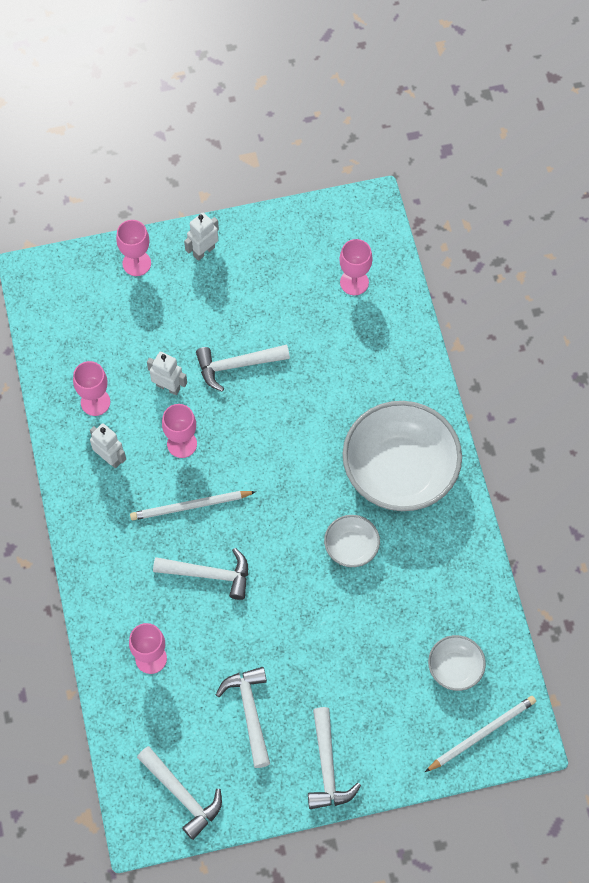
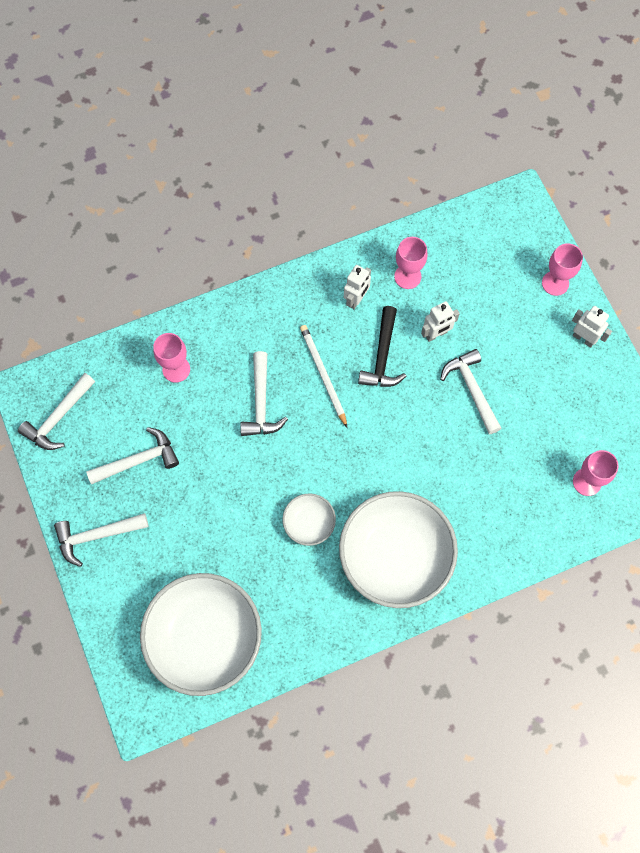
camera: 80 degrees right, 5 degrees up
white robot [147,352,187,395] -> white robot turned 45 degrees clockwise [421,301,460,342]
pink goblet [162,404,197,458] -> black hammer [358,306,406,387]
white pencil [425,696,536,772] -> none
white bowl [428,635,486,691] -> white bowl [140,573,262,696], size x2.16

